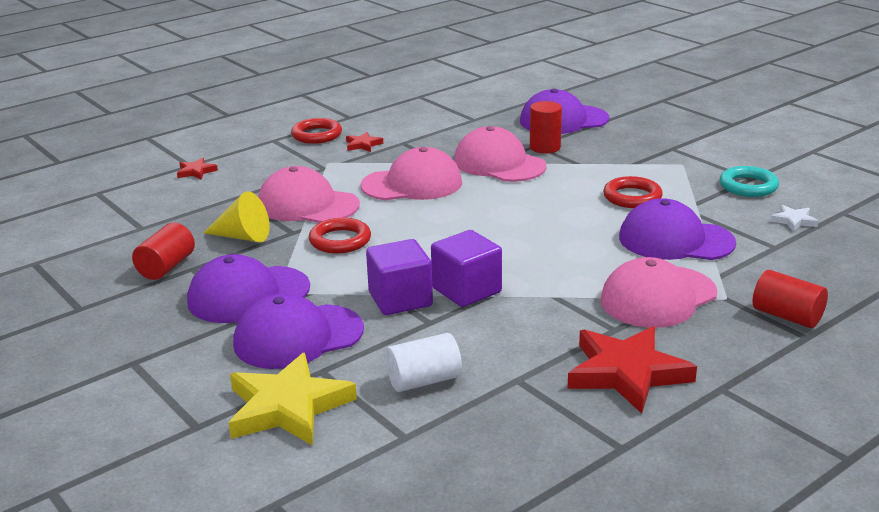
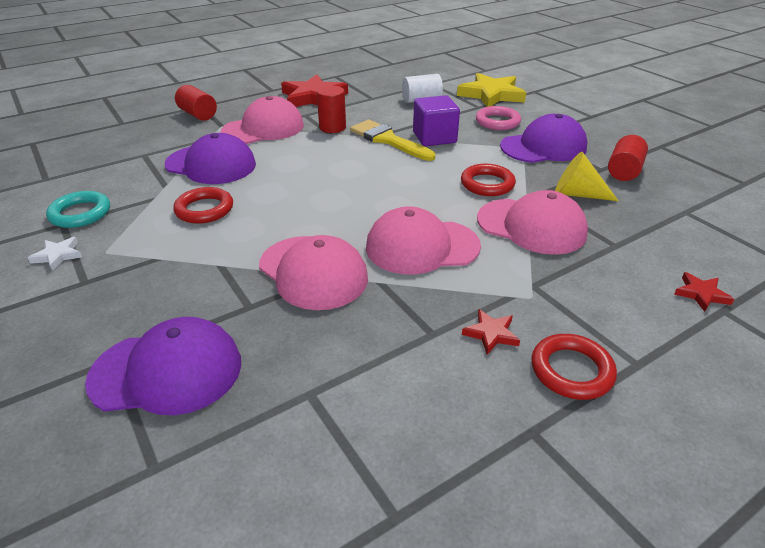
camera: 175 degrees left, 10 degrees up
purple cap [233,293,364,369] -> pink ring [476,106,521,130]
purple cube [431,230,502,307] -> yellow brush [350,120,435,161]
red cylinder [530,101,562,153] -> red cylinder moved to [317,86,346,133]
white star [770,205,819,231] -> white star moved to [28,237,82,271]

